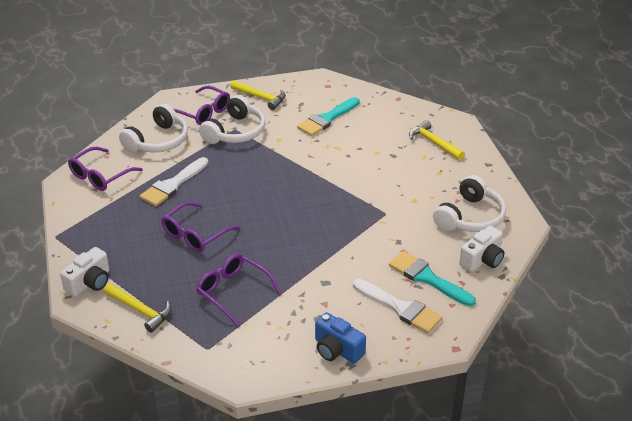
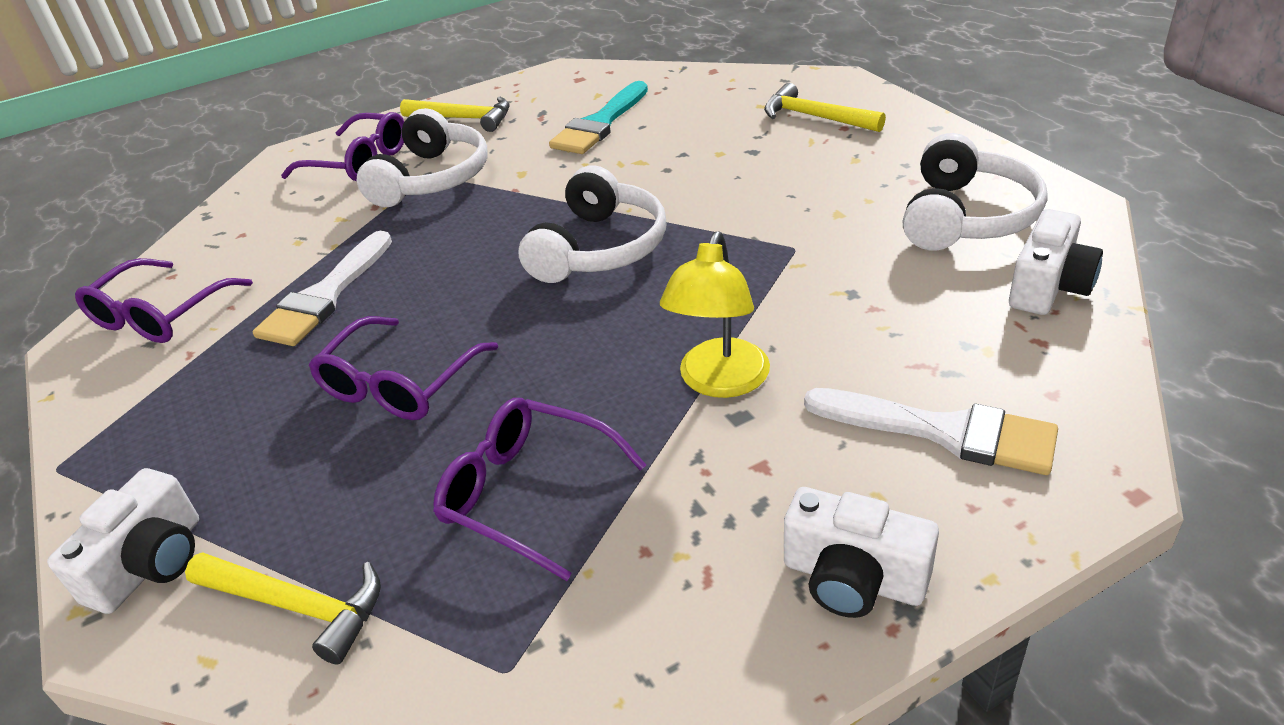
camera: 10 degrees left, 0 degrees up
white headphones [119,104,188,152] -> white headphones moved to [518,165,667,283]
blue camera [315,312,366,363] -> white camera [784,487,939,618]
turquoise brush [389,251,476,306] -> none
none -> yellow lamp [660,231,770,398]

